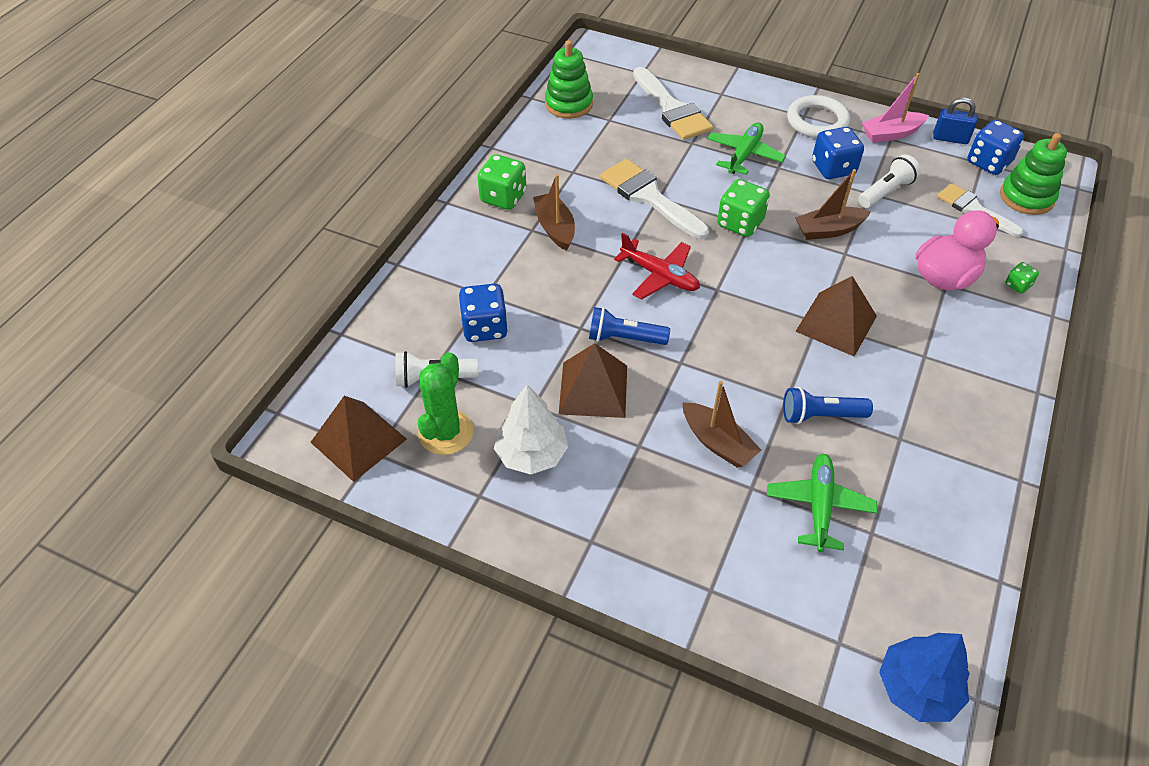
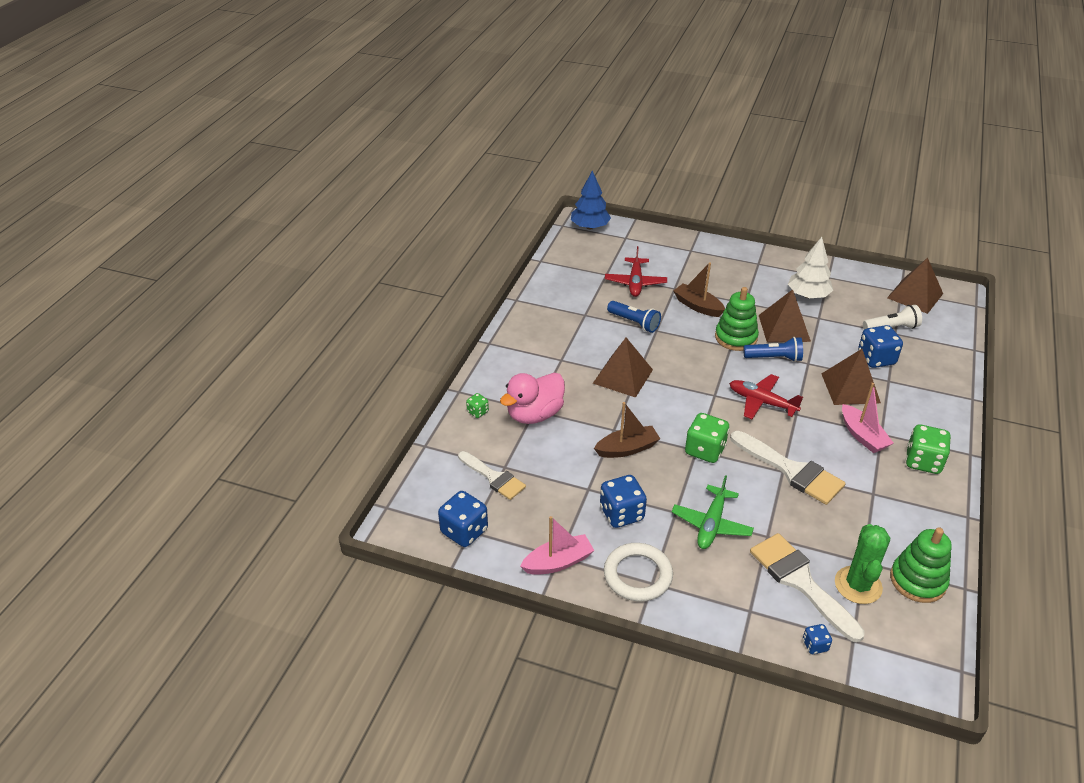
camera: 175 degrees right, 10 degrees down
green cactus [418,352,473,455] -> green cactus moved to [835,524,890,604]
brown boat [533,174,575,251] -> pink boat [842,383,894,453]
green plane [767,454,877,552] -> red plane [605,246,667,297]
blue flashlight [783,387,873,424] -> blue flashlight turned 45 degrees clockwise [607,301,661,333]
white flashlight [858,154,921,208] -> none
blue padlock [933,98,977,144] -> none
green stacking toy [1000,133,1067,215] -> green stacking toy moved to [715,287,759,351]
none -> blue dice [803,624,832,654]
none -> brown pyramid [821,349,881,405]

